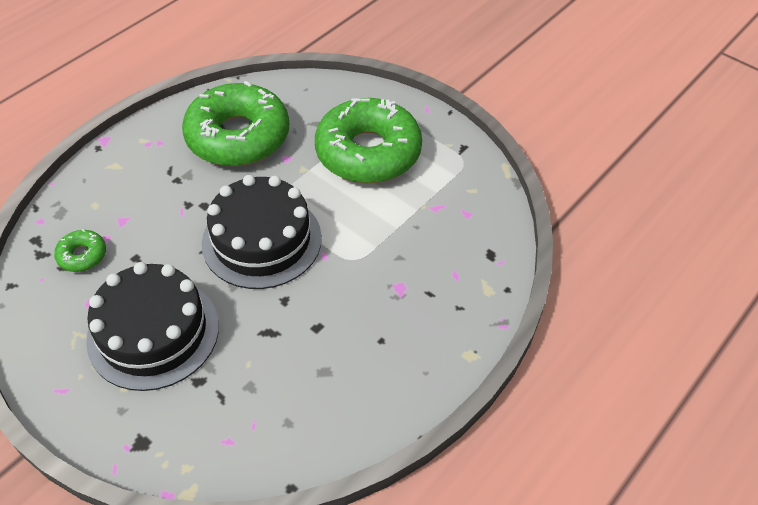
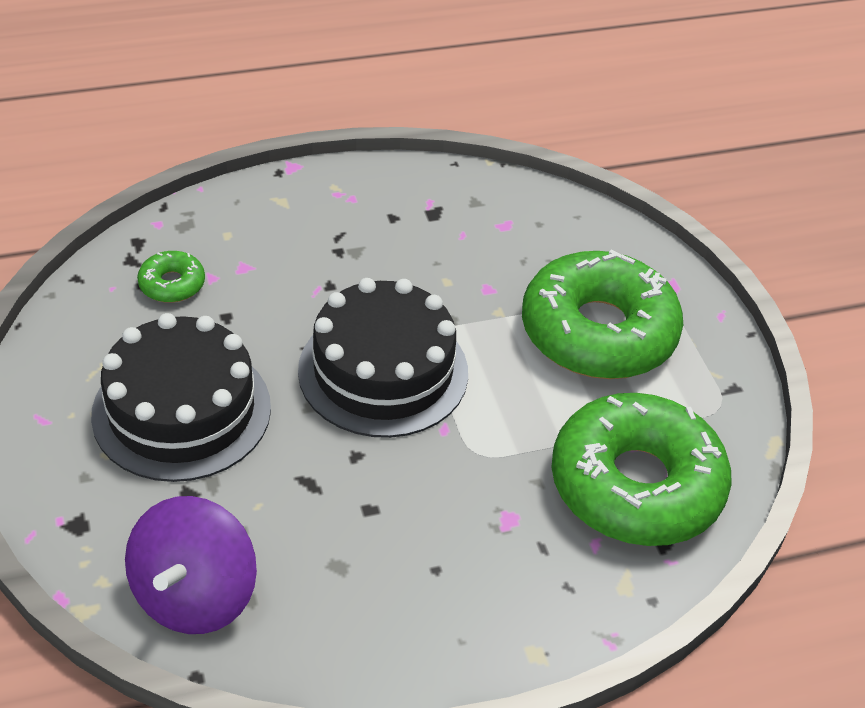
camera: 30 degrees right, 5 degrees down
green donut [182,81,289,166] -> green donut moved to [551,393,732,546]
none -> purple spinning top [125,496,257,634]

